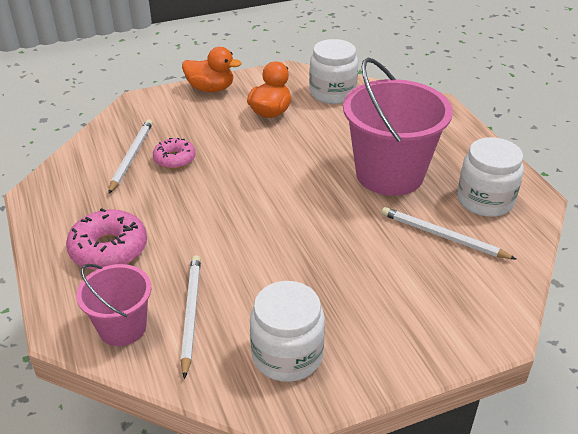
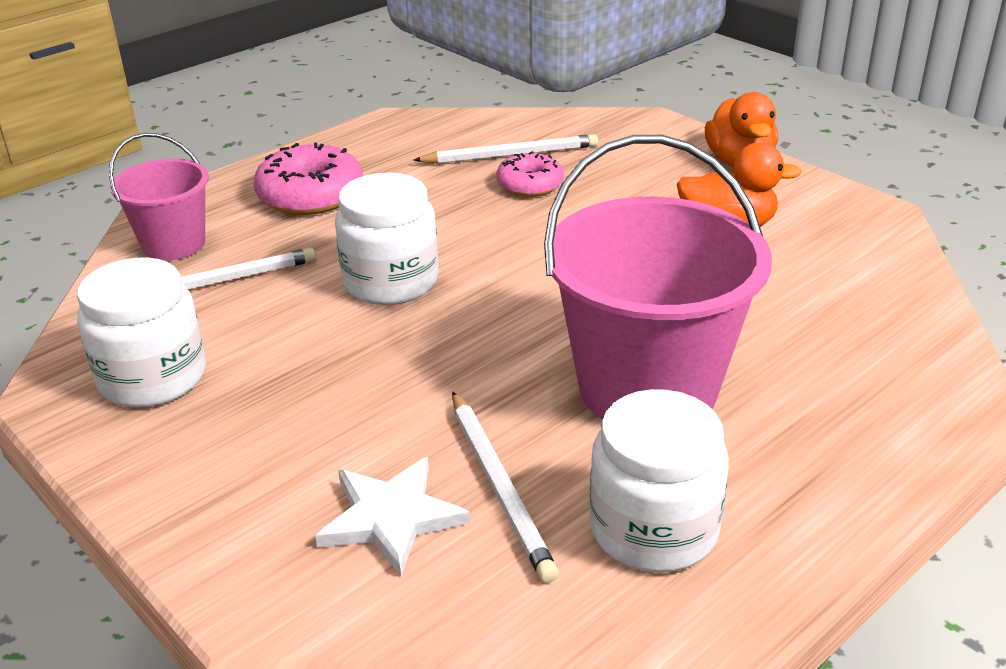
camera: 70 degrees right, 5 degrees down
white jar [309,39,358,104] -> white jar moved to [335,172,438,305]
white pencil [382,207,516,259] -> white pencil turned 150 degrees clockwise [452,391,559,583]
none -> white star [315,457,470,576]

